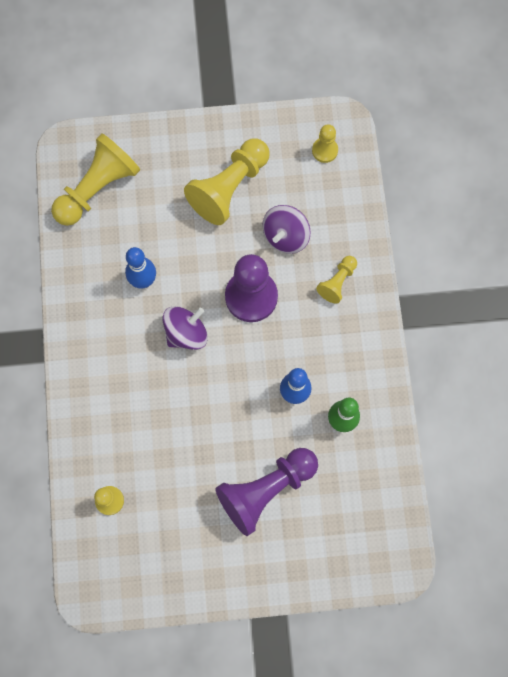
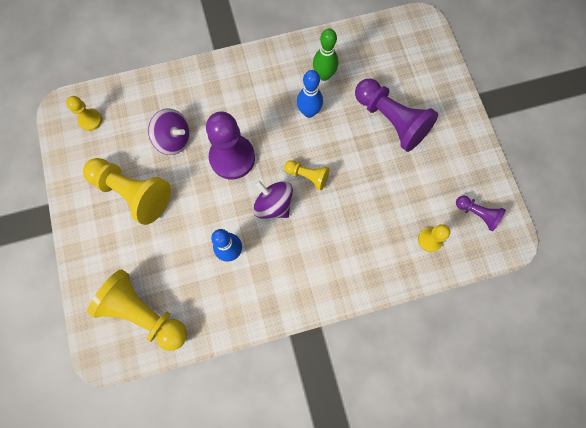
camera: 100 degrees left, 0 degrees up
yellow pawn [316,256,357,304] -> yellow pawn moved to [284,160,330,190]
none -> purple pawn [456,195,506,231]

